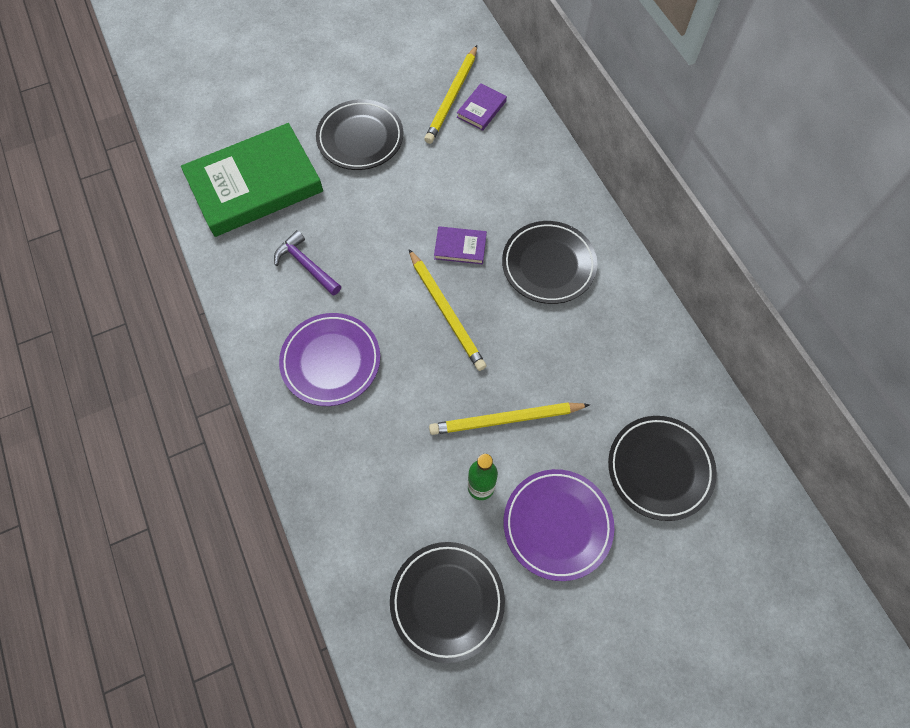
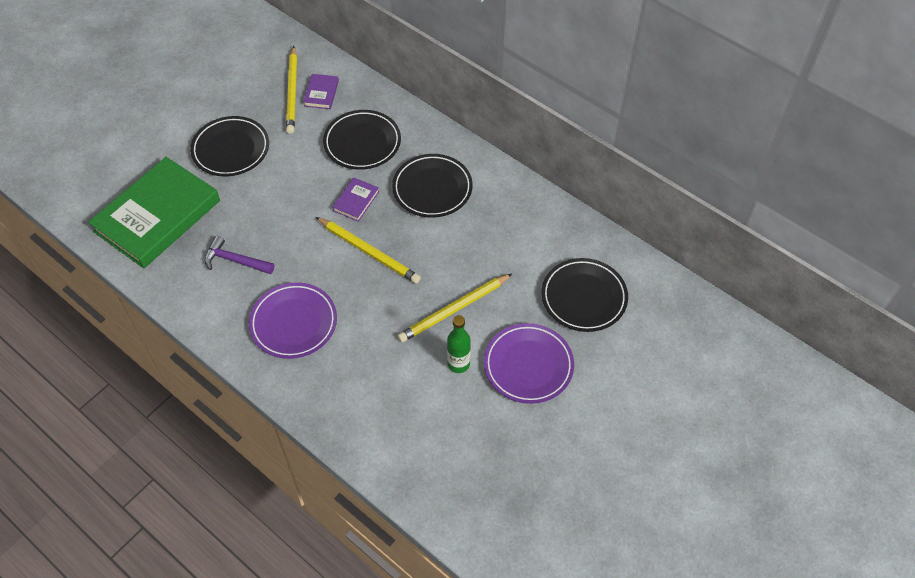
camera: 25 degrees left, 10 degrees down
black plate [390,542,505,663] -> black plate moved to [323,110,401,170]
purple book [434,226,487,264] -> purple book turned 45 degrees counterclockwise [332,178,379,222]

